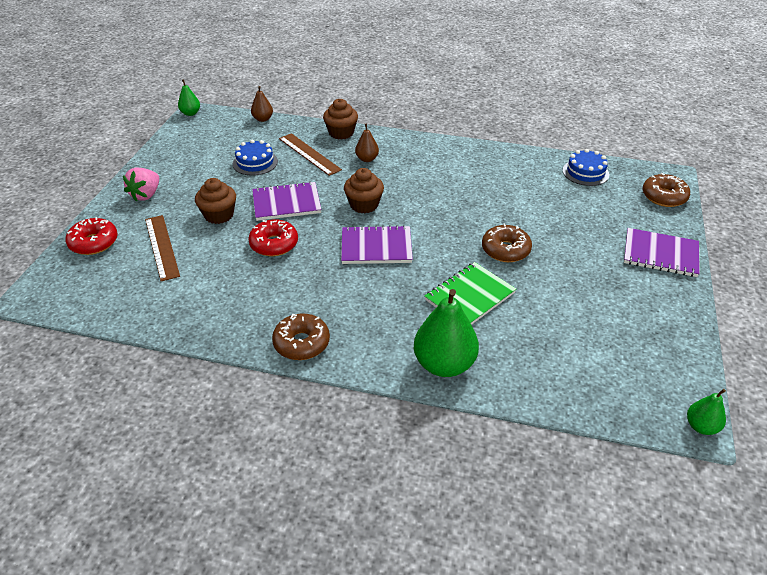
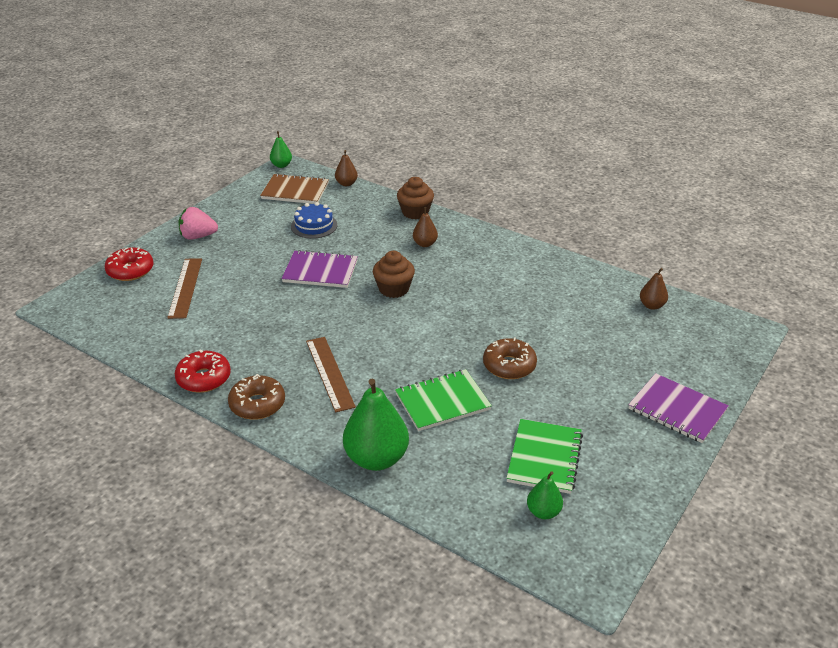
camera: 20 degrees right, 5 degrees down
pink strawberry [123,168,159,202] -> pink strawberry turned 45 degrees clockwise [178,207,218,240]
brown cupcake [195,178,236,224] -> none
red donut [248,219,298,256] -> red donut moved to [175,349,231,393]
brown ruler [279,133,342,176] -> brown ruler moved to [306,337,356,412]
purple notebook [341,225,413,264] -> none
blue cake [563,149,609,186] -> brown pear [640,268,668,310]
brown donut [643,173,690,207] -> none
green pear [687,389,726,435] -> green pear moved to [527,471,563,519]
none -> brown notebook [260,173,329,204]
none -> green notebook [506,419,583,494]

